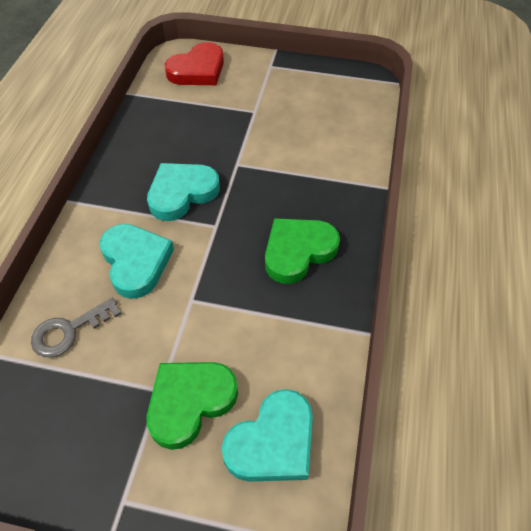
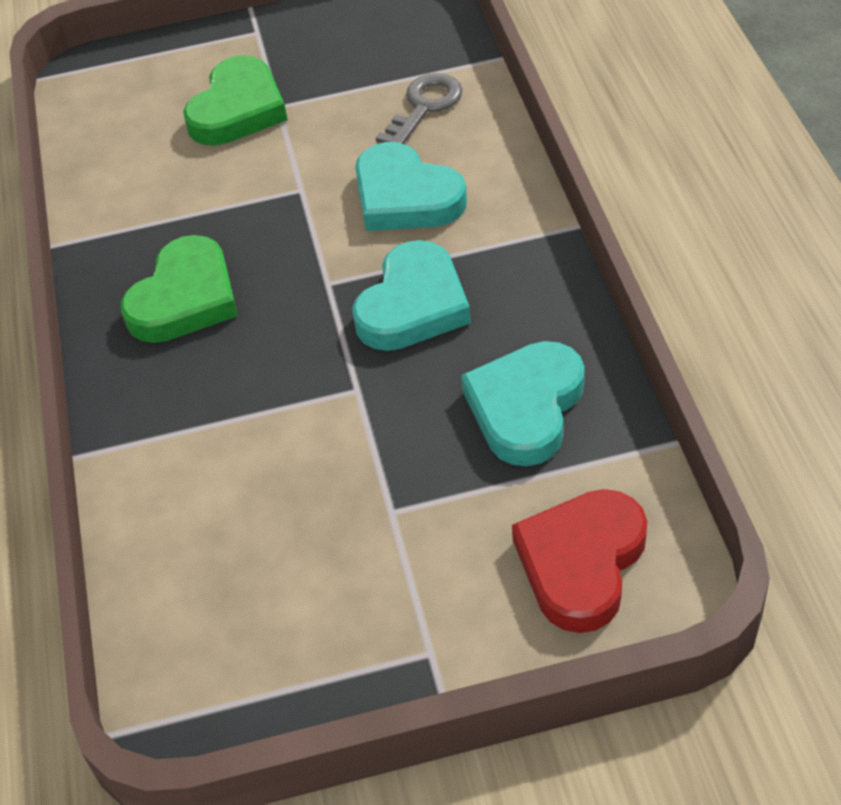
camera: 160 degrees right, 5 degrees down
turquoise heart [222,389,313,482] -> turquoise heart moved to [461,341,585,466]

